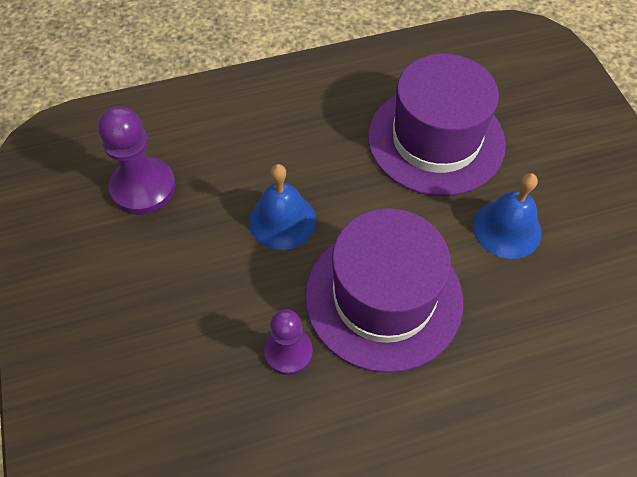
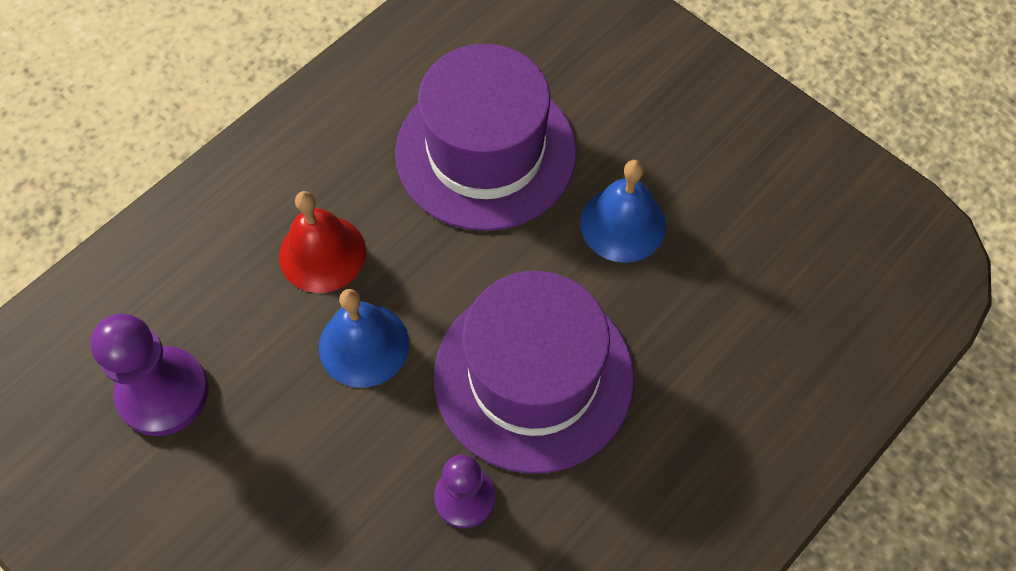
camera: 30 degrees left, 5 degrees up
none -> red bell [279,191,366,293]

